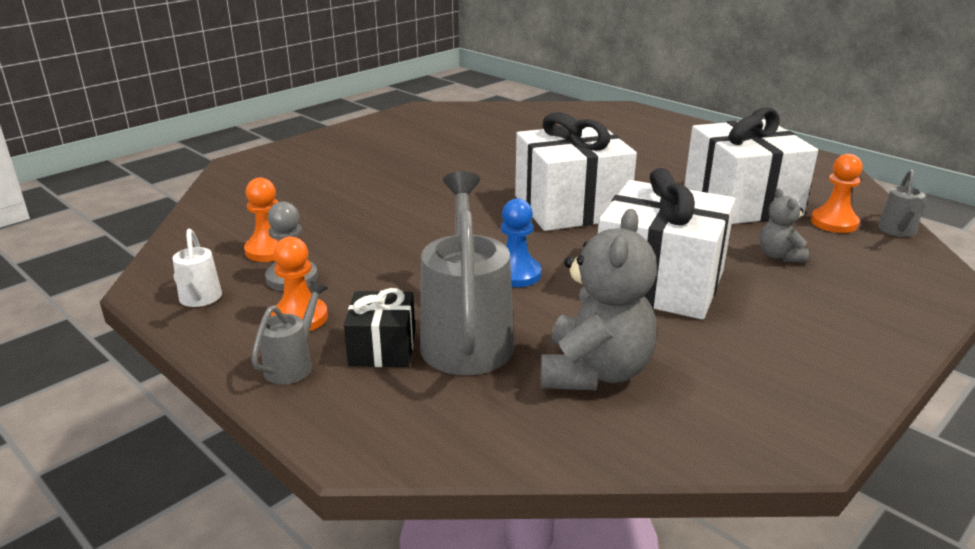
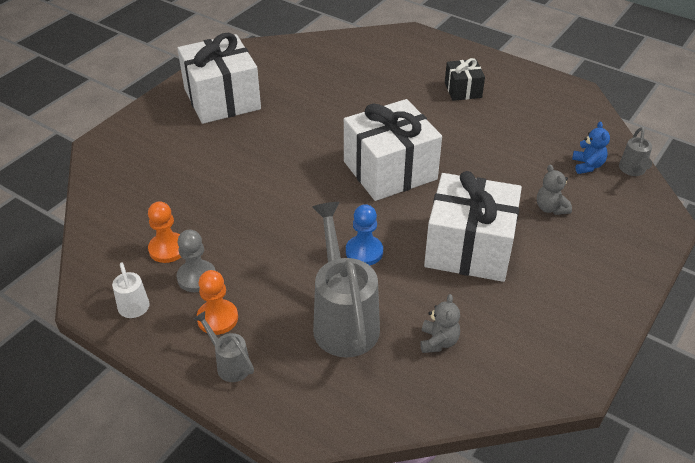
camera: 10 degrees left, 15 degrees up
grey watering can [251,281,328,384] -> grey watering can turned 60 degrees counterclockwise [194,311,254,382]
black gift [344,288,415,367] -> black gift moved to [445,58,485,101]
grey teddy bear [540,209,657,390] -> grey teddy bear [420,294,460,353], size x0.52
white gift [684,107,818,224] -> white gift moved to [177,33,261,124]
orange pawn [811,154,863,233] -> blue teddy bear [572,121,610,174]

